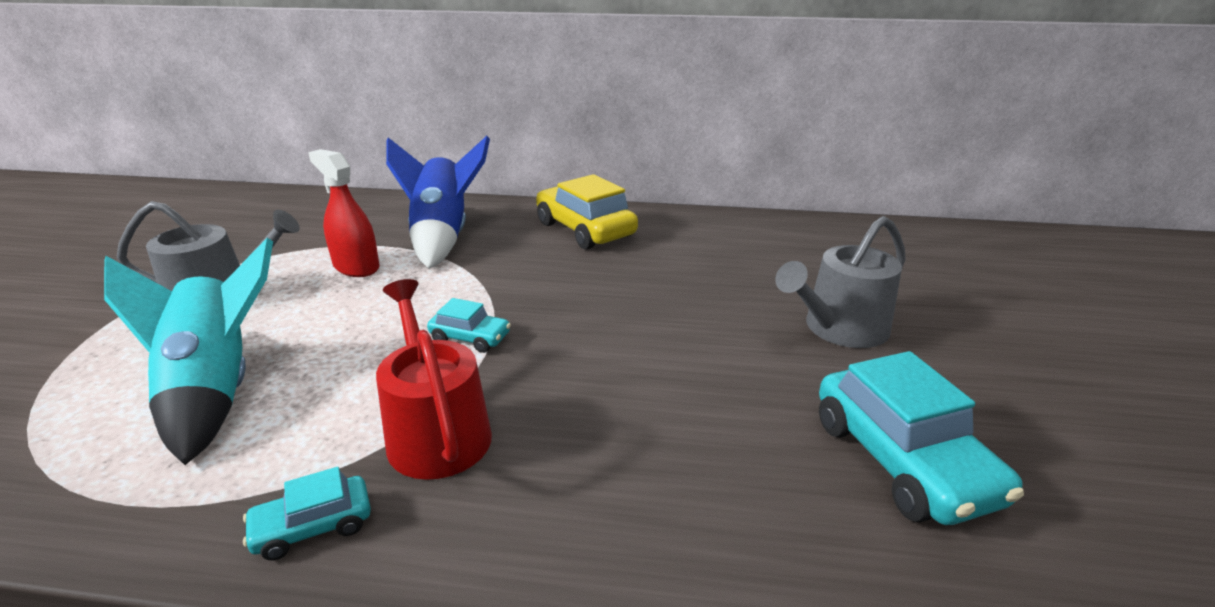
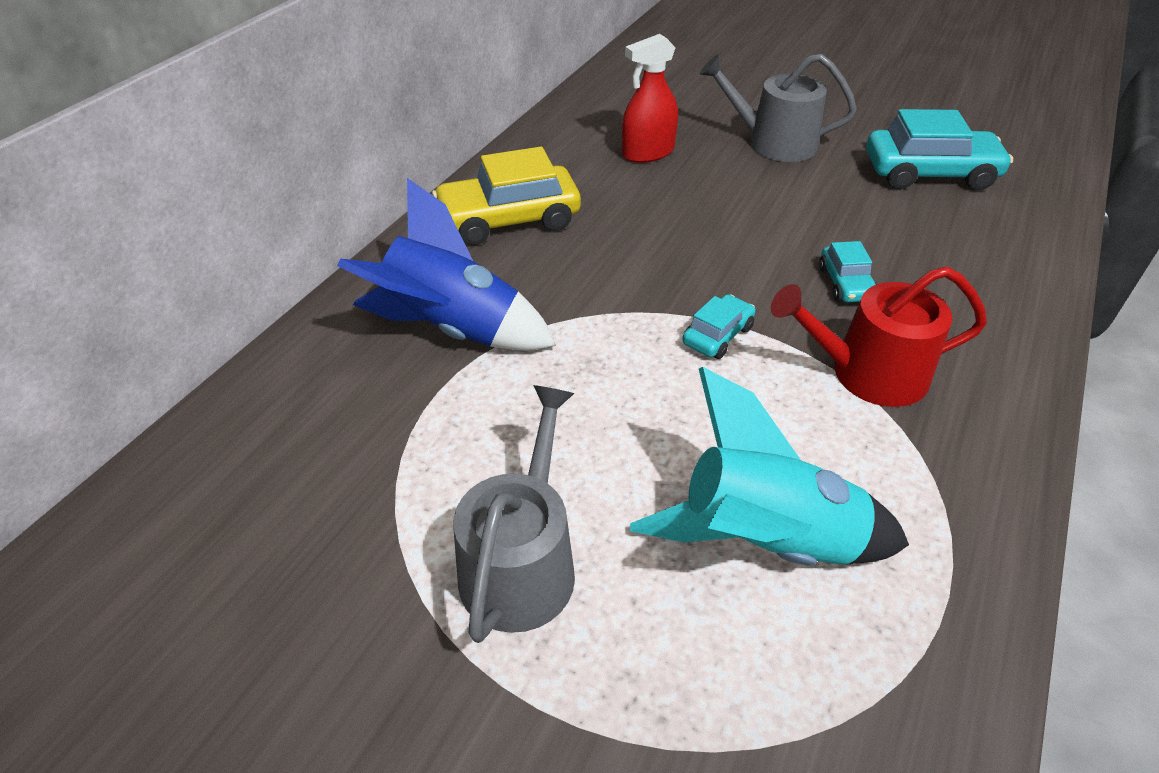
camera: 70 degrees left, 15 degrees up
turquoise car [243,467,371,561] -> turquoise car moved to [819,241,877,302]
red spray bottle [308,149,379,277] -> red spray bottle moved to [622,34,678,163]
grey watering can [775,216,906,348] -> grey watering can turned 120 degrees clockwise [700,54,857,162]

